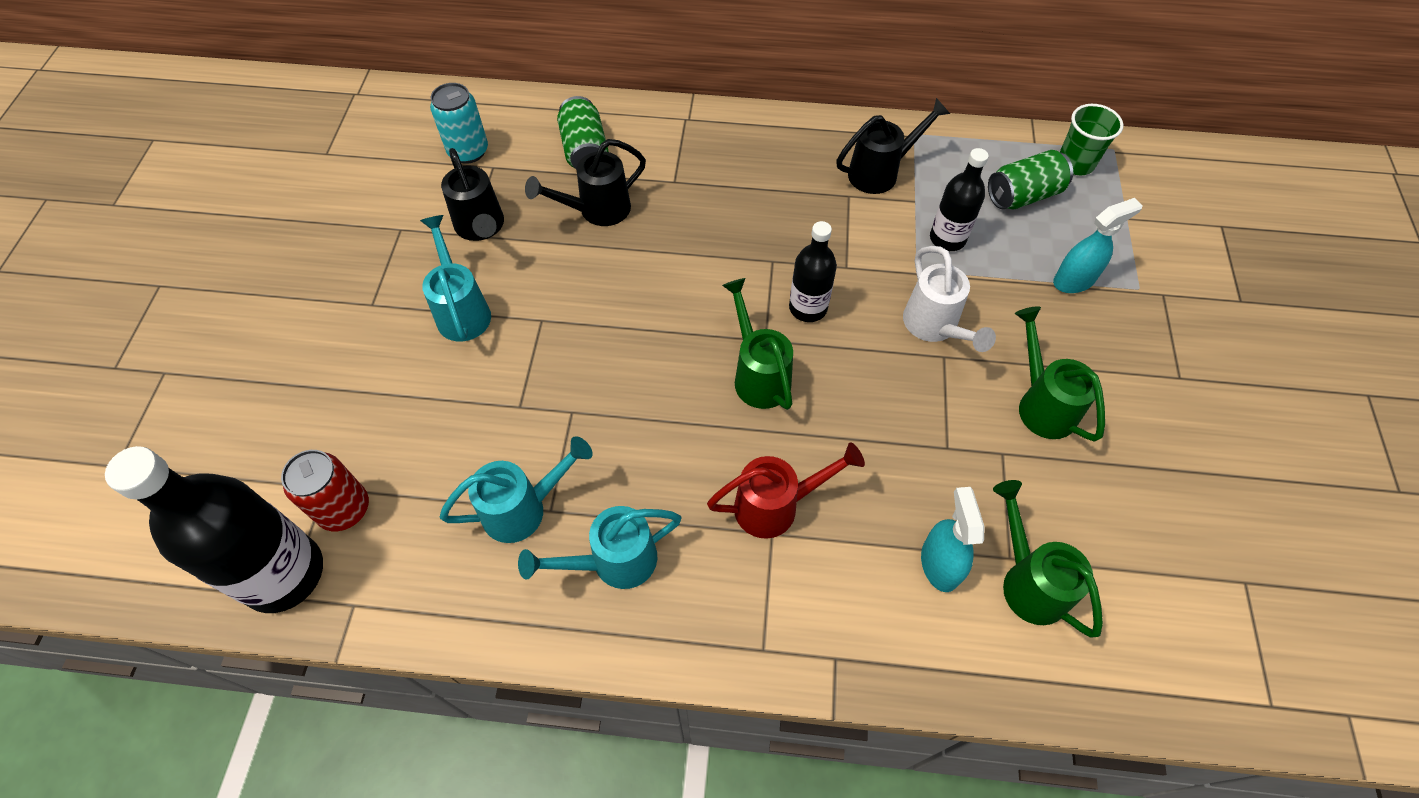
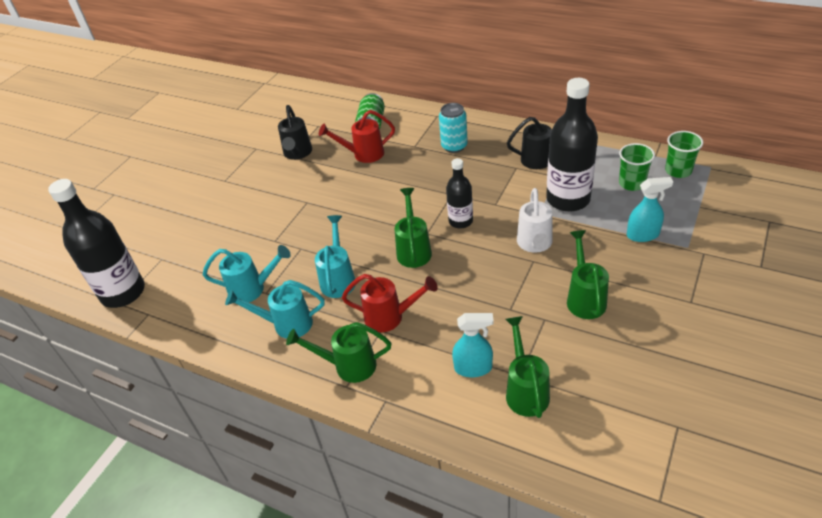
camera: 25 degrees right, 15 degrees down
red can [281,450,369,531] -> none
turquoise watering can [420,215,491,342] -> turquoise watering can moved to [315,215,356,298]
turquoise can [430,83,488,164] -> turquoise can moved to [439,103,468,153]
black watering can [525,139,646,226] -> red watering can [319,110,395,163]
turquoise spray bottle [921,487,985,592] -> turquoise spray bottle turned 75 degrees clockwise [452,313,494,377]
black bottle [930,148,989,251] -> black bottle [546,78,598,212], size x1.79
green can [988,150,1073,210] -> green cup [619,143,655,191]
none -> green watering can [286,322,391,383]

